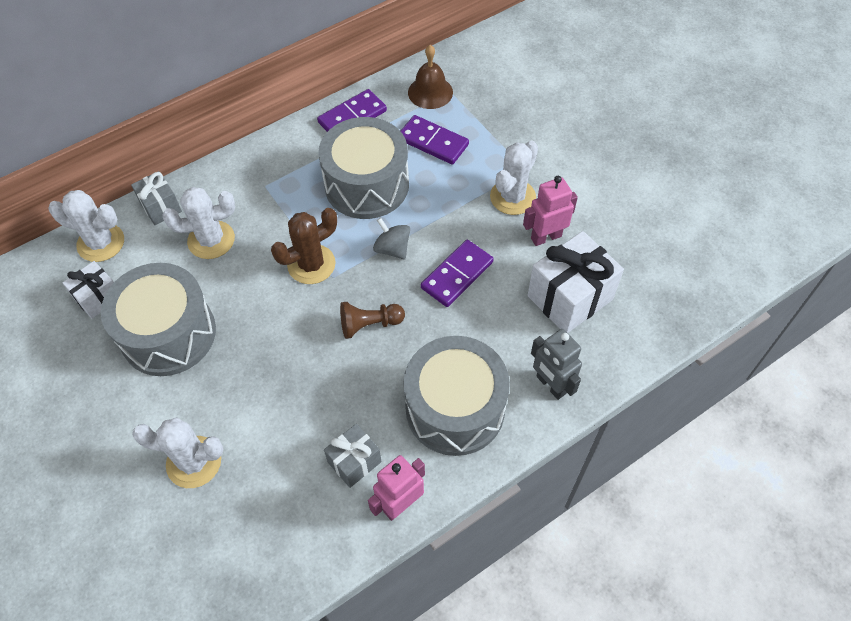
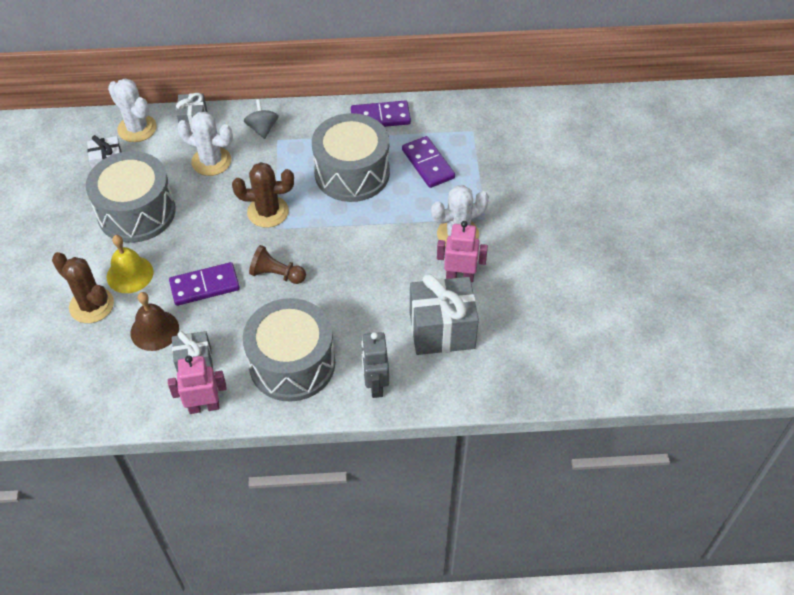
camera: 30 degrees right, 5 degrees down
white cactus [132,417,223,488] -> brown cactus [52,252,114,323]
grey spinning top [373,218,410,260] -> grey spinning top moved to [244,99,279,139]
brown bell [408,45,453,109] -> brown bell moved to [131,292,179,351]
purple domino [421,240,494,307] -> purple domino moved to [169,262,240,306]
white gift [527,231,624,333] -> grey gift [410,274,479,355]
none -> yellow bell [107,235,153,293]

